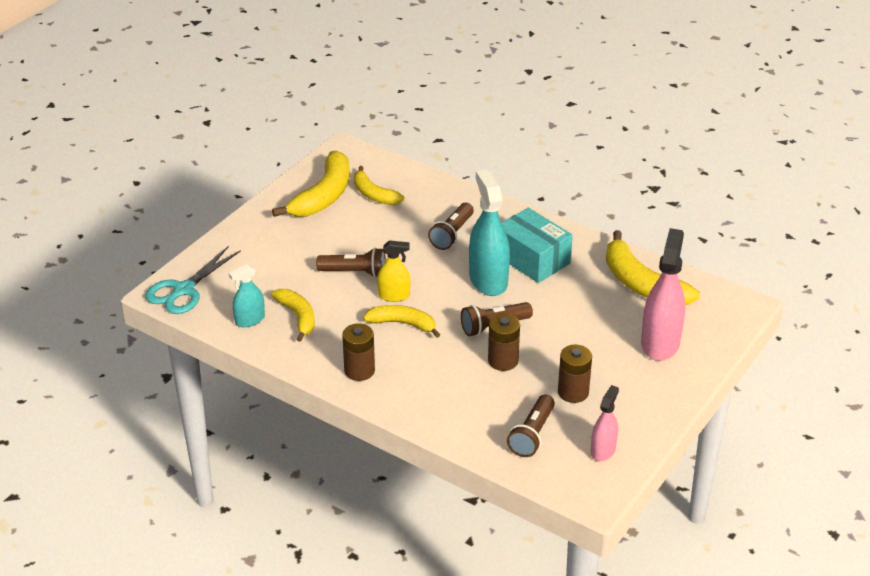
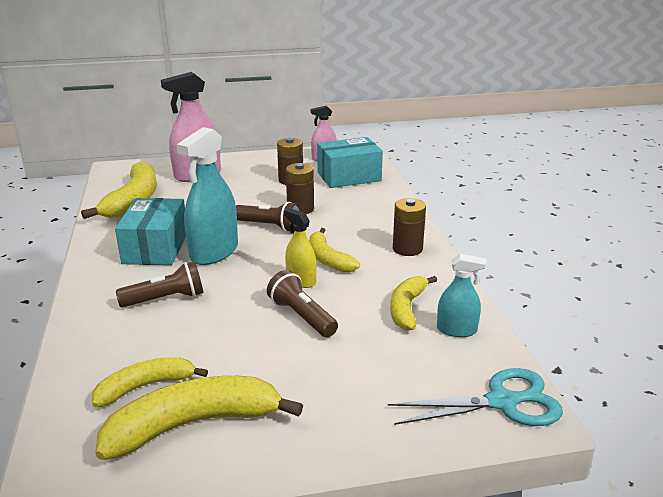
camera: 135 degrees left, 10 degrees down
yellow banana [354,166,404,205] -> yellow banana turned 120 degrees counterclockwise [92,357,208,407]
brown flashlight [507,394,555,457] -> turquoise box [317,137,383,188]

